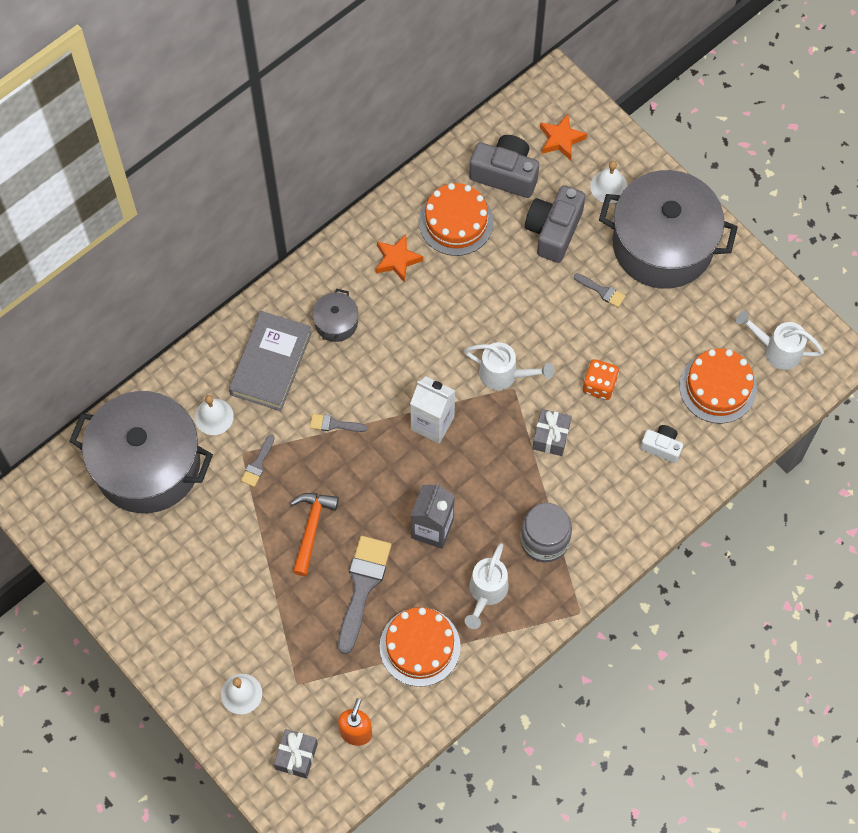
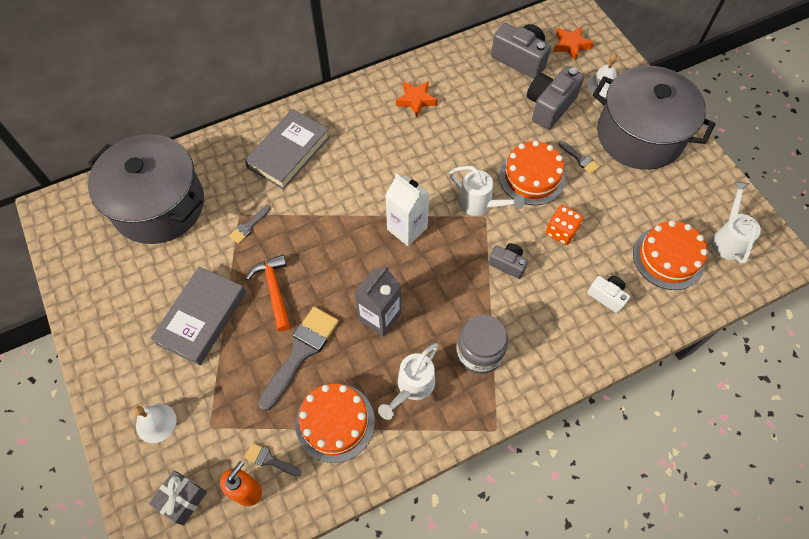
camera: 15 degrees right, 5 degrees down
white bell [194,395,234,435] -> none
orange hammer [290,493,339,576] -> orange hammer turned 45 degrees counterclockwise [246,254,291,331]
grey brush [310,414,367,432] -> grey brush moved to [245,443,302,477]
grey pot [313,289,358,342] -> none
orange cake [419,183,494,256] -> orange cake moved to [499,141,566,205]
grey gift [532,409,571,456] -> grey camera [488,243,528,279]
white watering can [736,311,824,370] -> white watering can turned 60 degrees clockwise [711,182,761,264]
none -> grey book [150,267,246,365]

